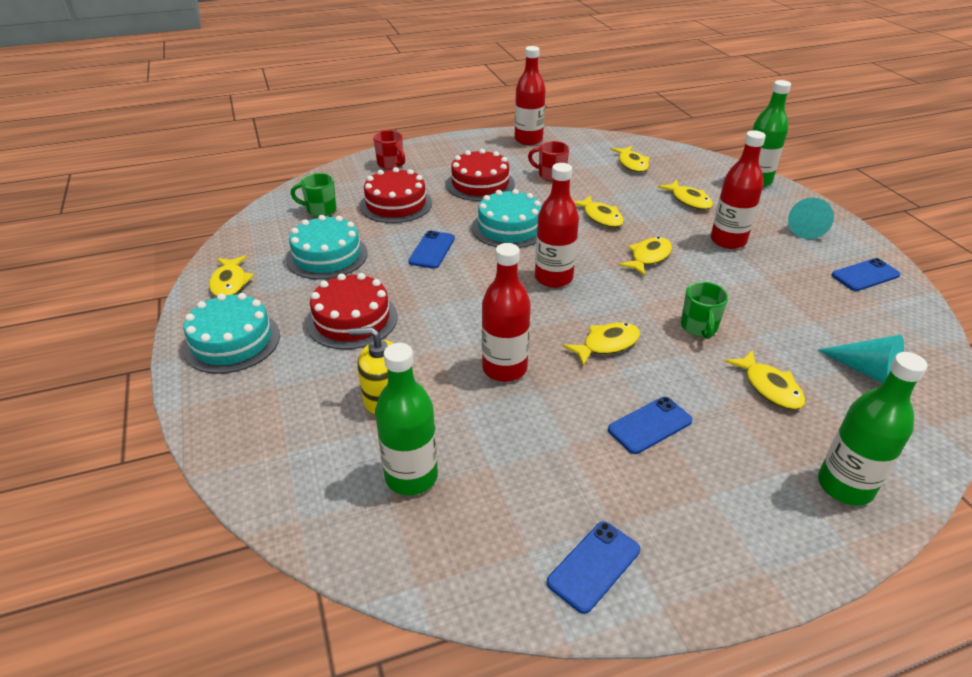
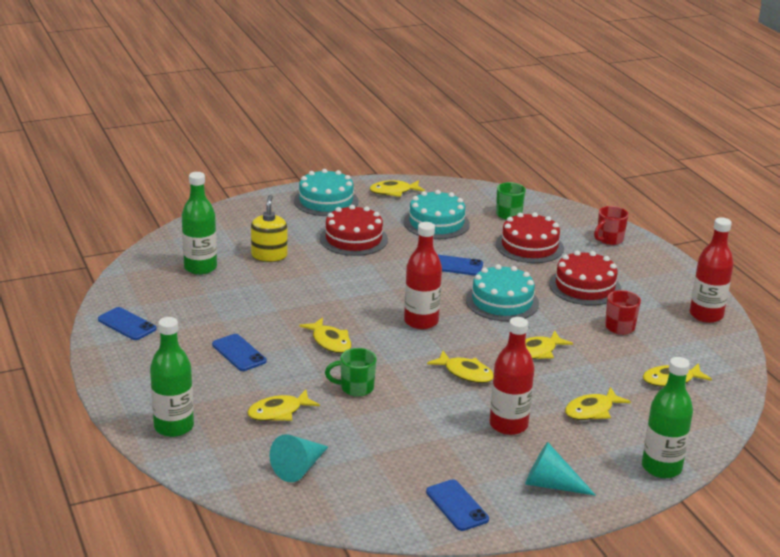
camera: 85 degrees right, 10 degrees down
red bottle [482,243,531,382] -> none

